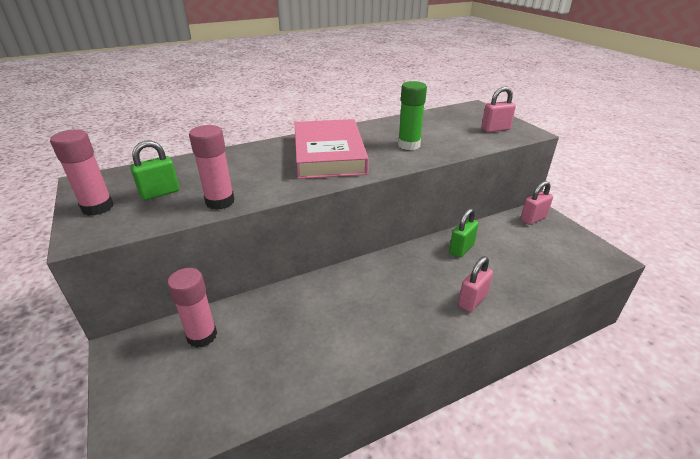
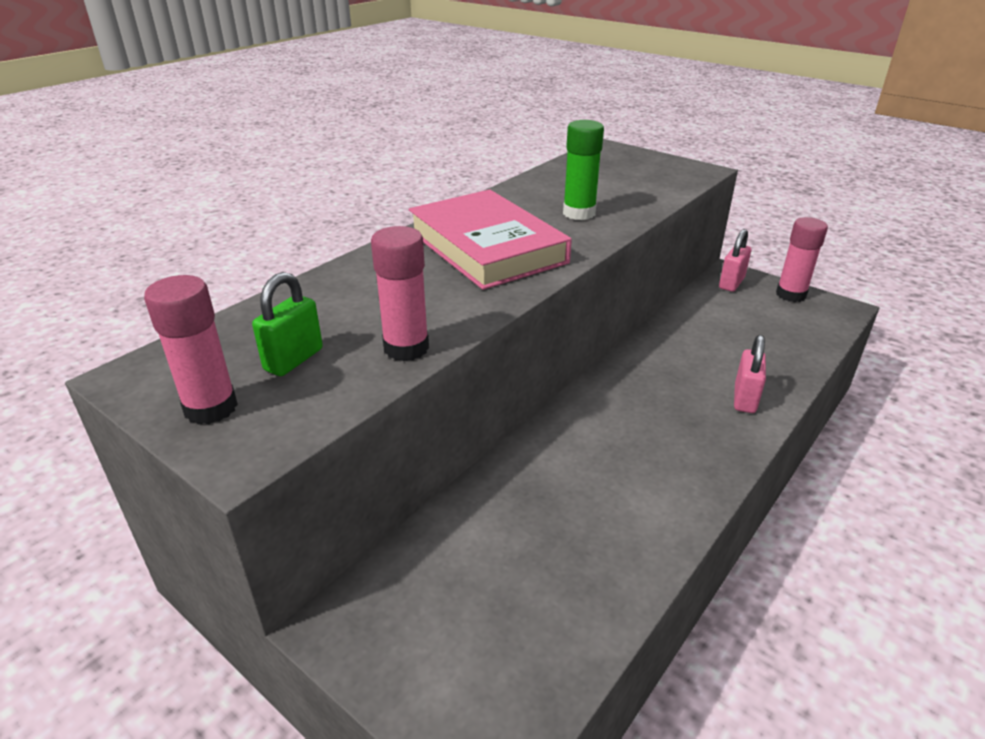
camera: 25 degrees left, 0 degrees up
pink glue stick [167,268,217,348] -> pink glue stick moved to [776,217,828,302]
green padlock [449,208,479,258] -> none
pink padlock [481,86,516,133] -> none

